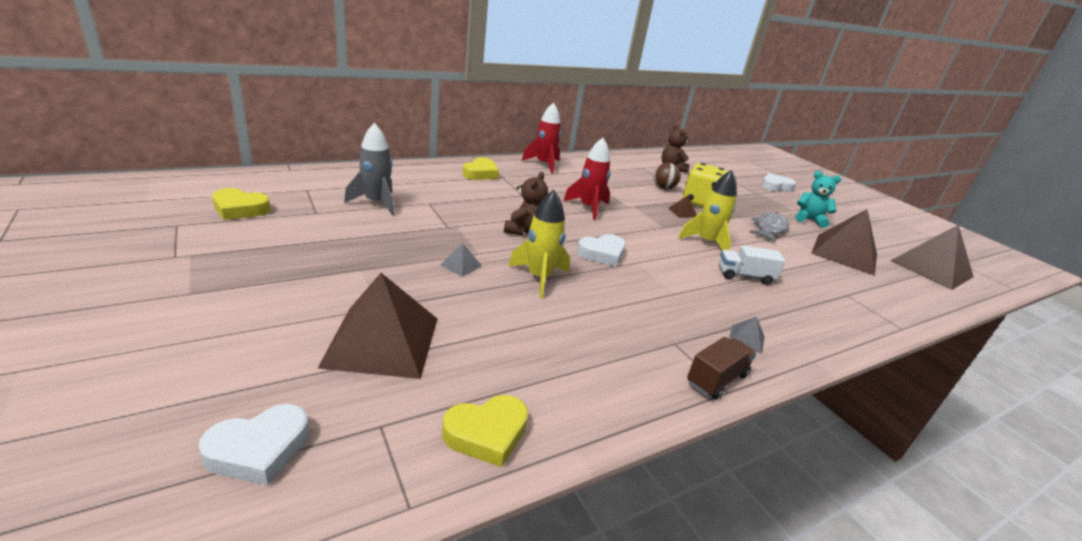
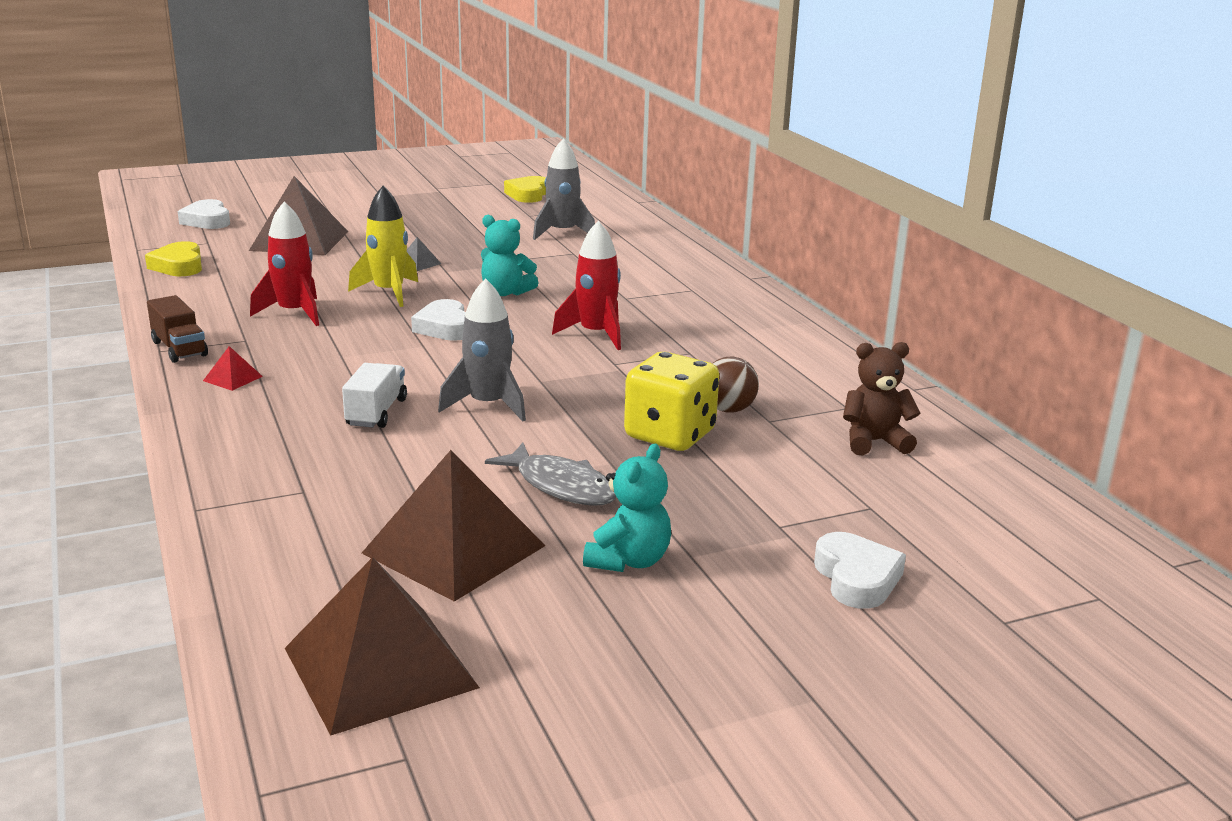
camera: 100 degrees right, 5 degrees down
yellow heart [463,157,499,180] -> none
brown teddy bear [504,172,548,235] -> turquoise teddy bear [481,215,539,296]
red rocket [522,102,561,174] -> red rocket moved to [250,202,319,326]
brown pyramid [668,196,697,218] -> none
yellow rocket [678,170,737,251] -> grey rocket [438,278,526,422]
grey pyramid [729,316,765,354] -> red pyramid [203,346,263,391]

